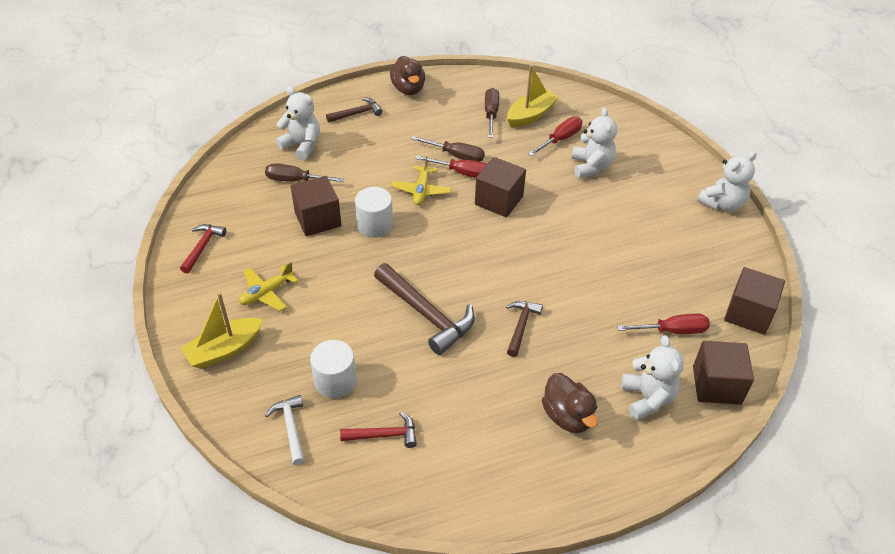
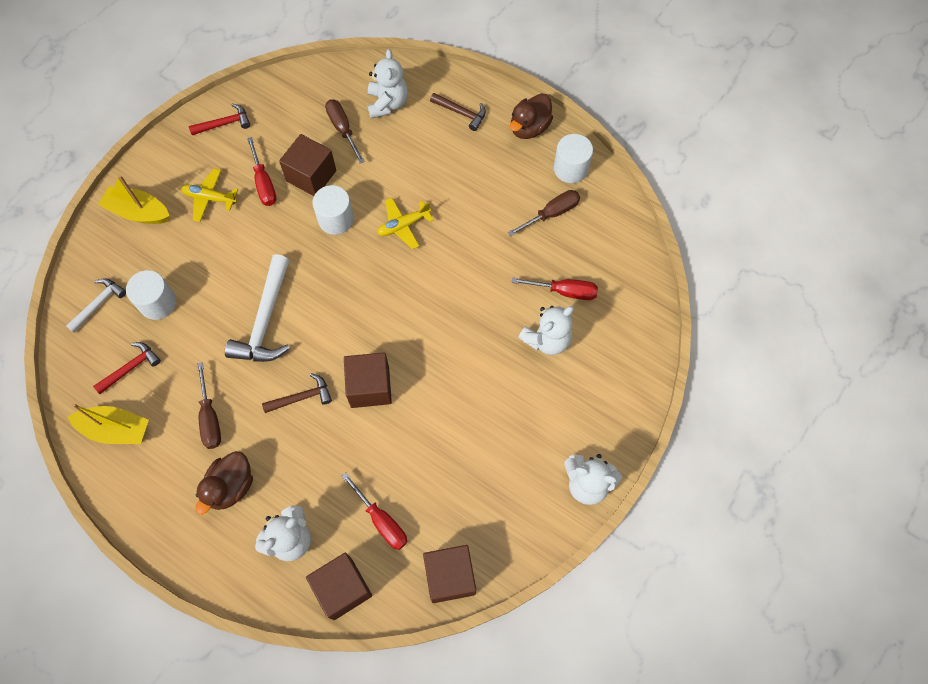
camera: 55 degrees right, 20 degrees up
red hammer [340,412,417,448] -> red hammer turned 90 degrees counterclockwise [93,342,161,394]
brown hammer [374,263,475,355] -> white hammer [225,254,290,362]
brown screwdriver [411,136,485,162] -> brown screwdriver moved to [197,362,221,449]
red screwdriver [415,155,487,178] -> red screwdriver moved to [247,137,277,206]
brown cube [475,157,526,217] -> brown cube moved to [344,352,392,408]
yellow boat [507,65,559,127] -> yellow boat moved to [67,403,149,444]
none -> white cylinder [554,134,593,183]

